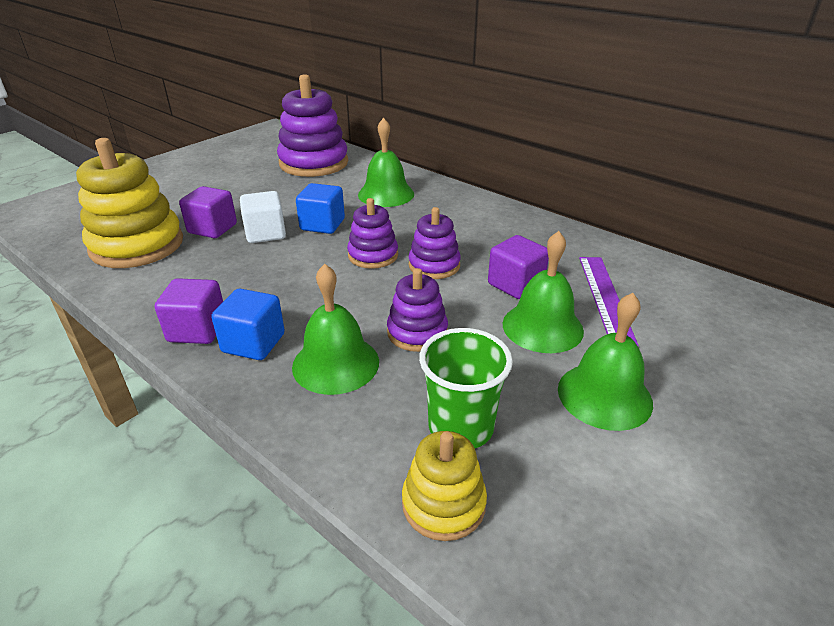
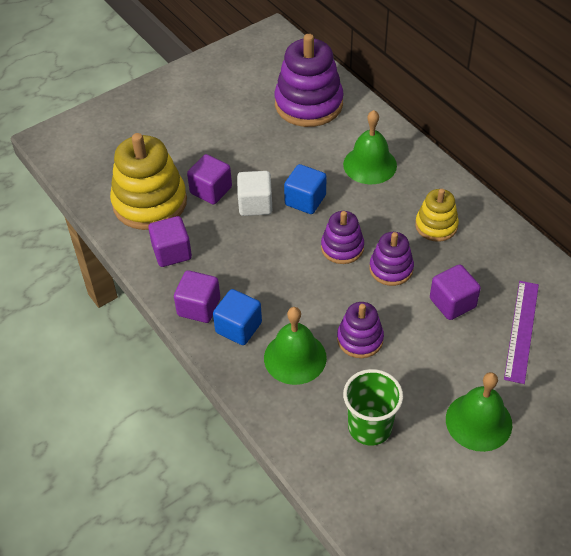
camera: 15 degrees right, 15 degrees up
yellow stacking toy [402,431,487,541] -> yellow stacking toy moved to [415,189,459,242]
green bell [503,231,584,353] -> none
none -> purple cube [148,216,192,267]

